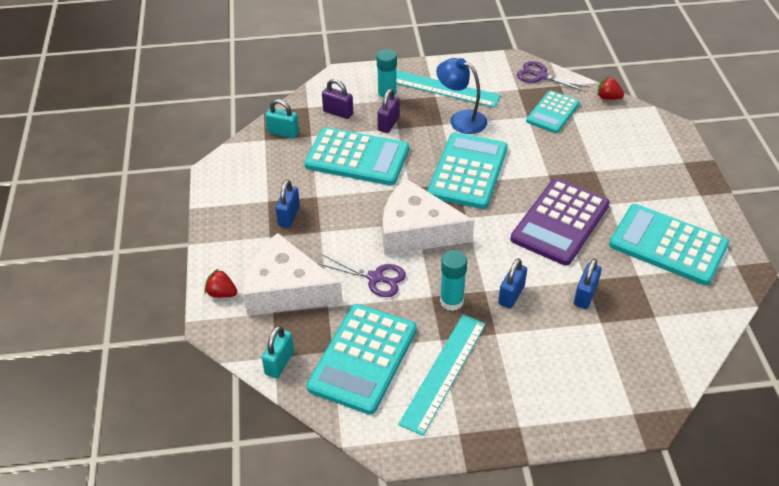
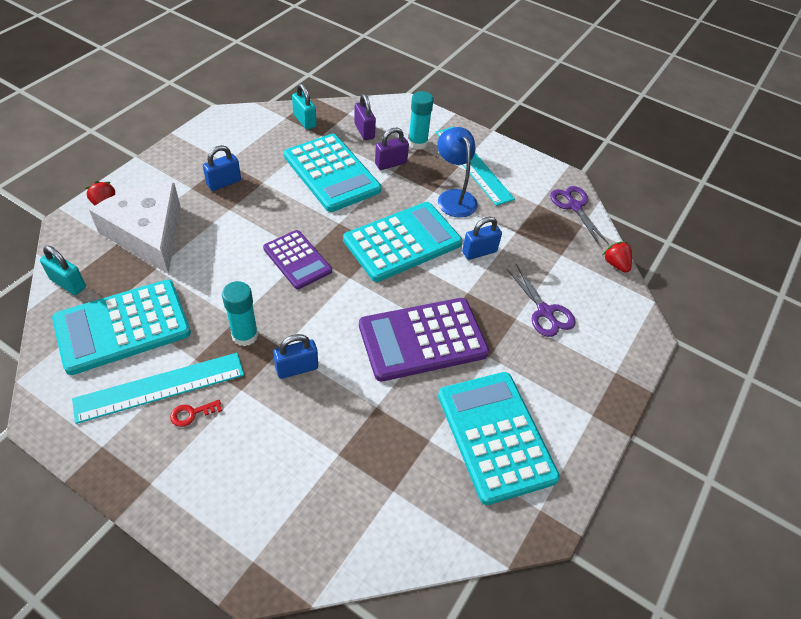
camera: 35 degrees right, 5 degrees up
turquoise padlock [262,326,294,378] -> turquoise padlock turned 60 degrees clockwise [40,246,86,295]
purple scissors [319,255,406,297] -> purple scissors moved to [506,264,576,337]
white cheese [382,179,474,255] -> purple calculator [263,230,332,289]
turquoise calculator [526,90,580,133] -> none
blue padlock [574,259,601,309] -> blue padlock moved to [462,217,502,260]
none -> red key [170,400,222,427]

